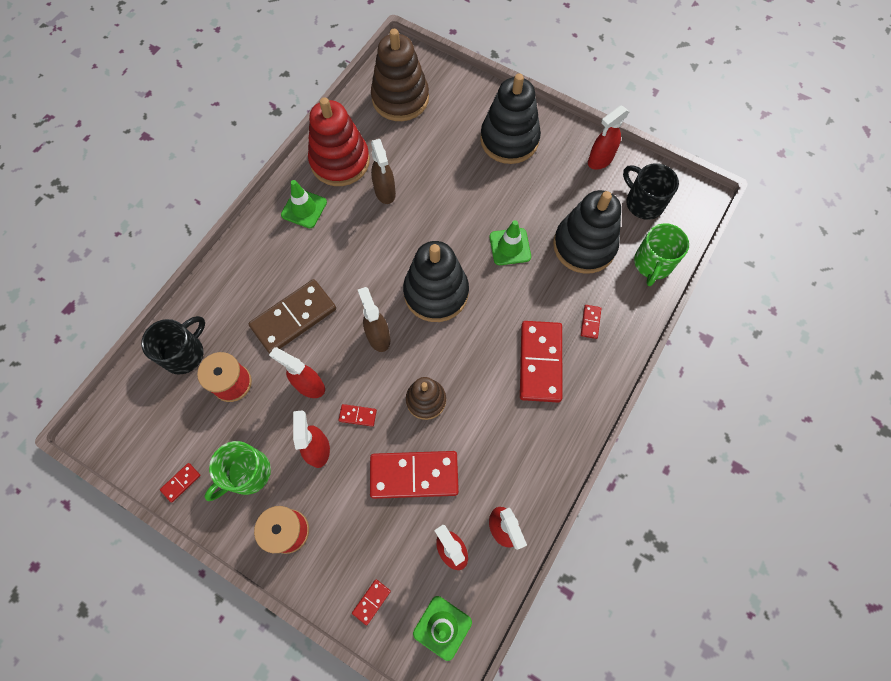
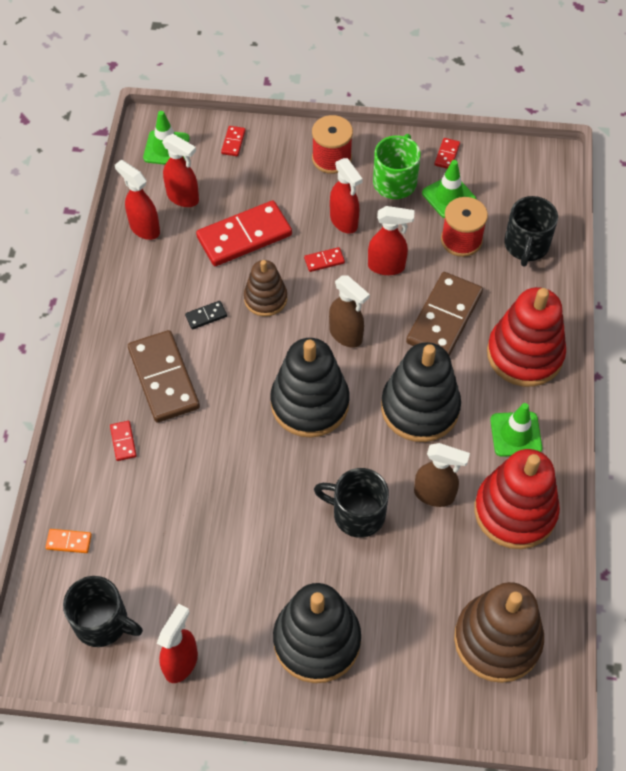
camera: 155 degrees right, 10 degrees down
brown spray bottle [371,139,396,204] -> brown spray bottle turned 150 degrees clockwise [414,443,470,507]
green traffic cone [490,220,531,265] -> green traffic cone moved to [422,160,476,218]
red domino [520,321,562,402] -> brown domino [128,330,200,423]
black stacking toy [553,190,621,274] -> black stacking toy moved to [381,342,461,442]
green mug [634,223,689,286] -> orange domino [45,529,92,553]
none -> black domino [185,301,227,329]
none -> black mug [314,468,389,538]
none -> red stacking toy [487,287,566,387]

